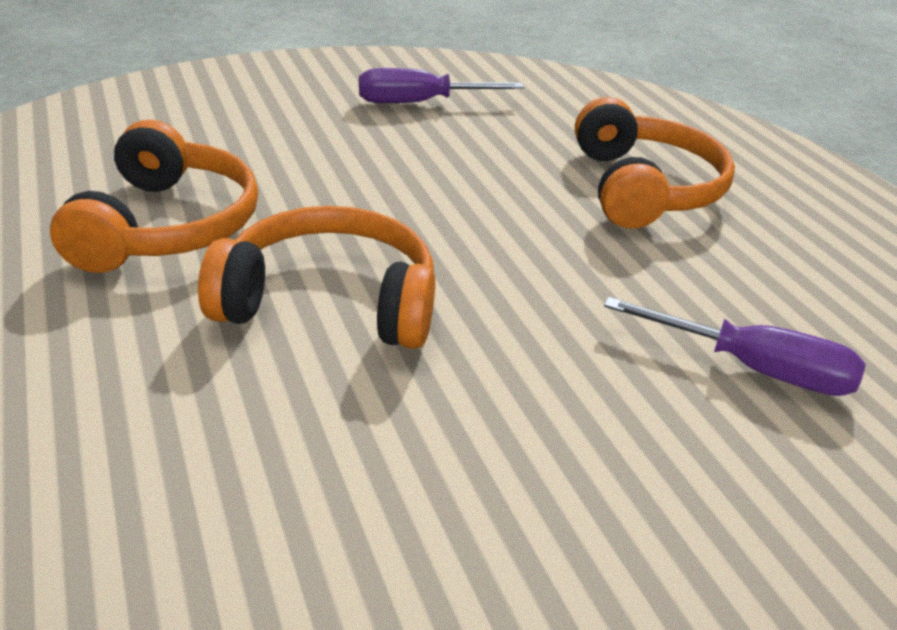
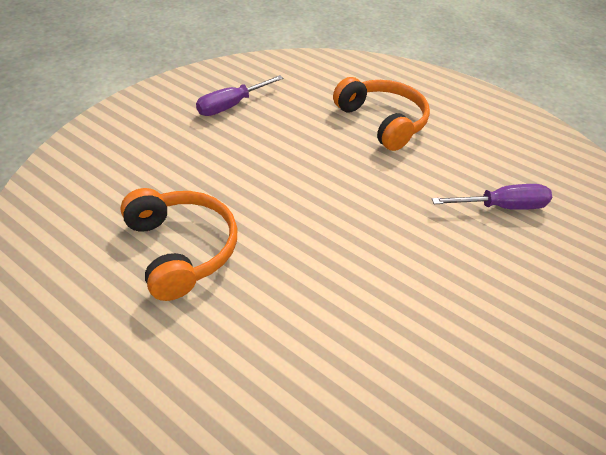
camera: 30 degrees left, 10 degrees up
orange headphones [198,206,435,349] -> none

